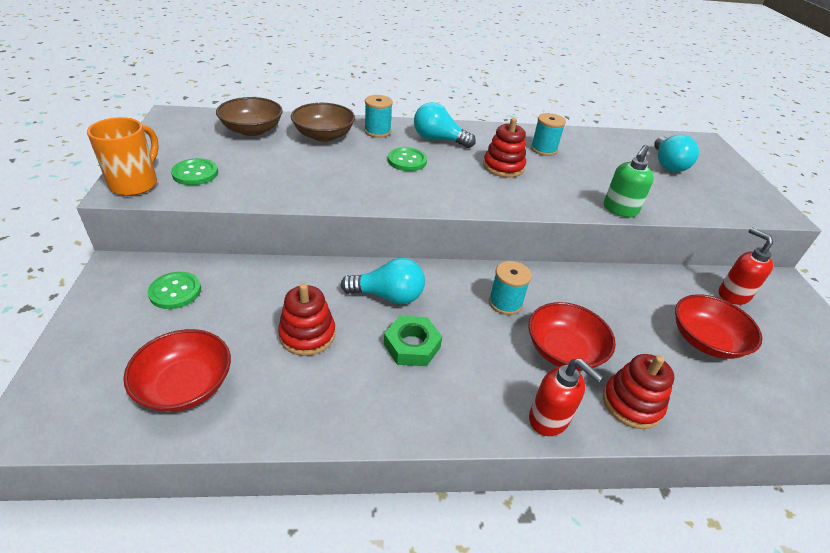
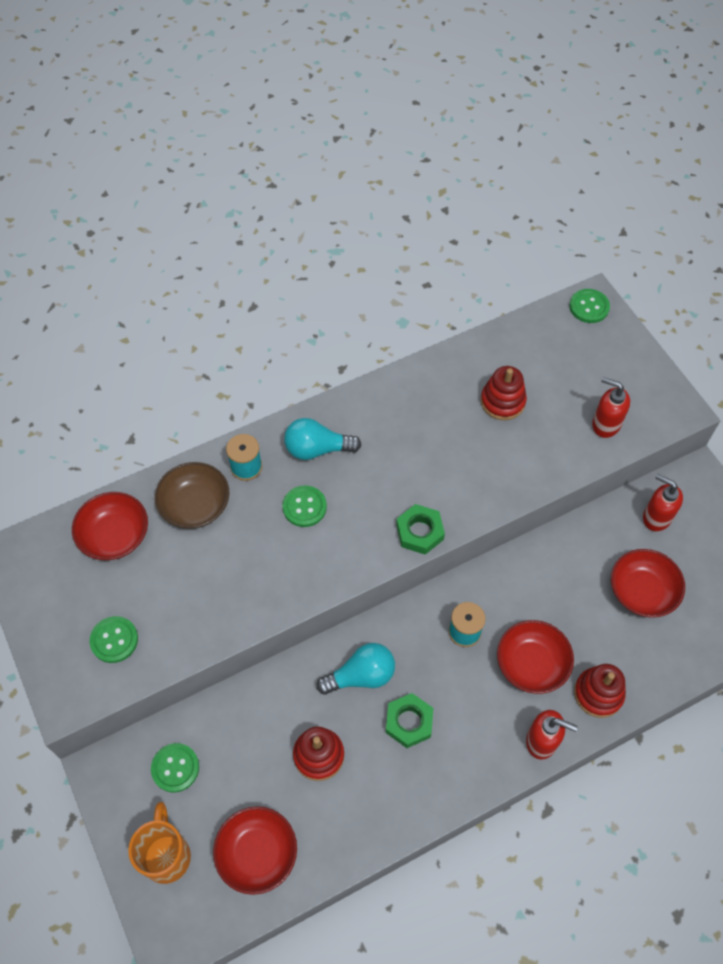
camera: 20 degrees left, 20 degrees up
orange mug [87,117,159,196] -> orange mug moved to [128,802,191,884]
brown bowl [216,97,283,136] -> red bowl [72,492,148,560]
red stacking toy [483,118,526,177] -> red stacking toy moved to [481,366,527,420]
turquoise spool [531,113,566,156] -> none
green soap dispenser [604,145,654,218] -> none
turquoise light bulb [654,135,699,172] -> none
none -> green nut [396,504,445,555]
none -> green button [570,289,610,323]
none -> red soap dispenser [592,377,630,438]

